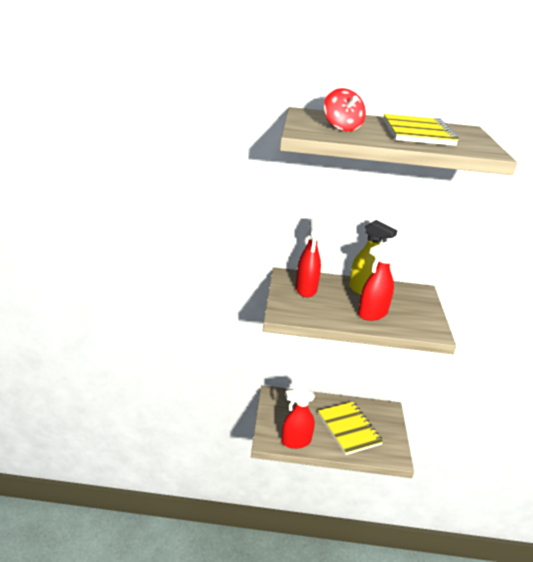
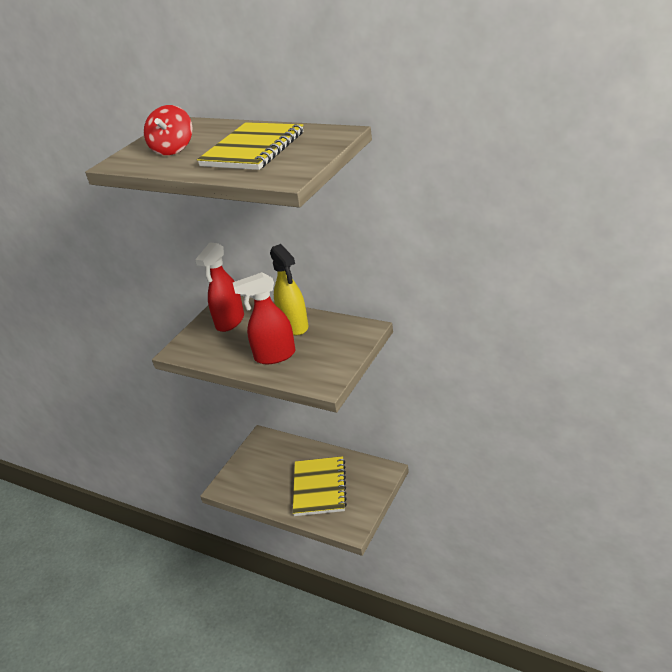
camera: 30 degrees right, 5 degrees up
red spray bottle [281,387,315,449] -> none

